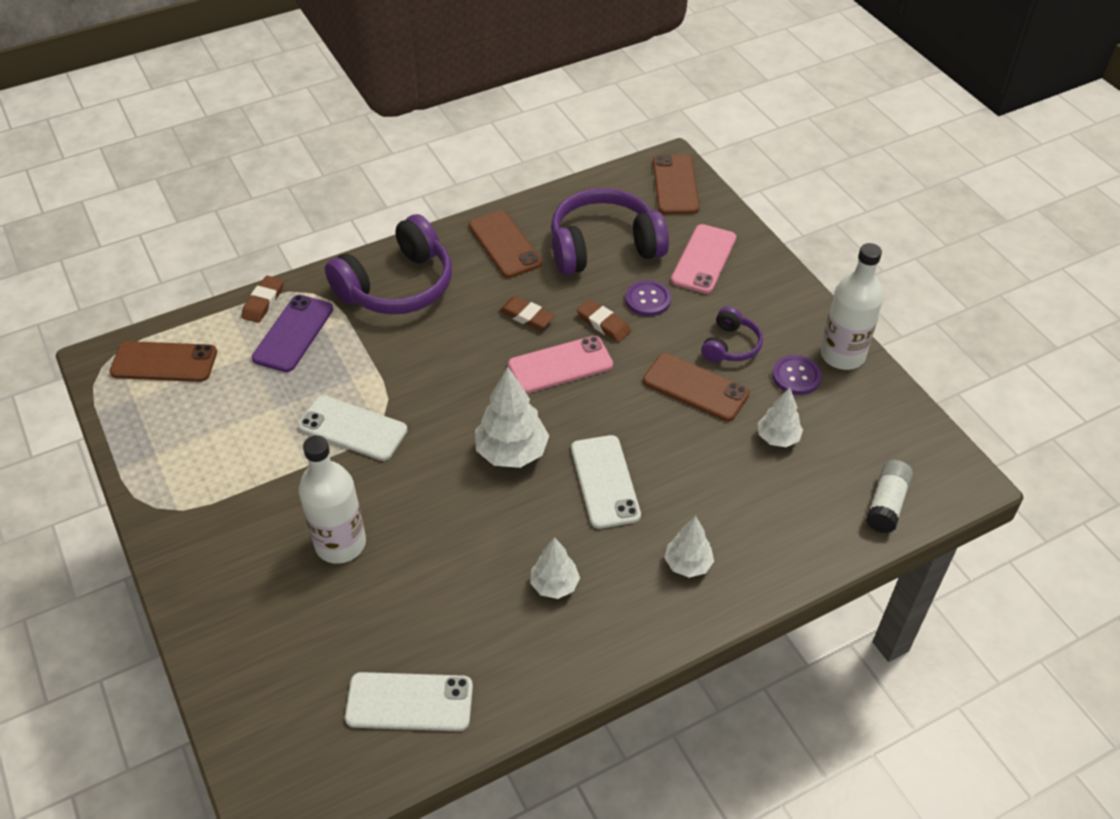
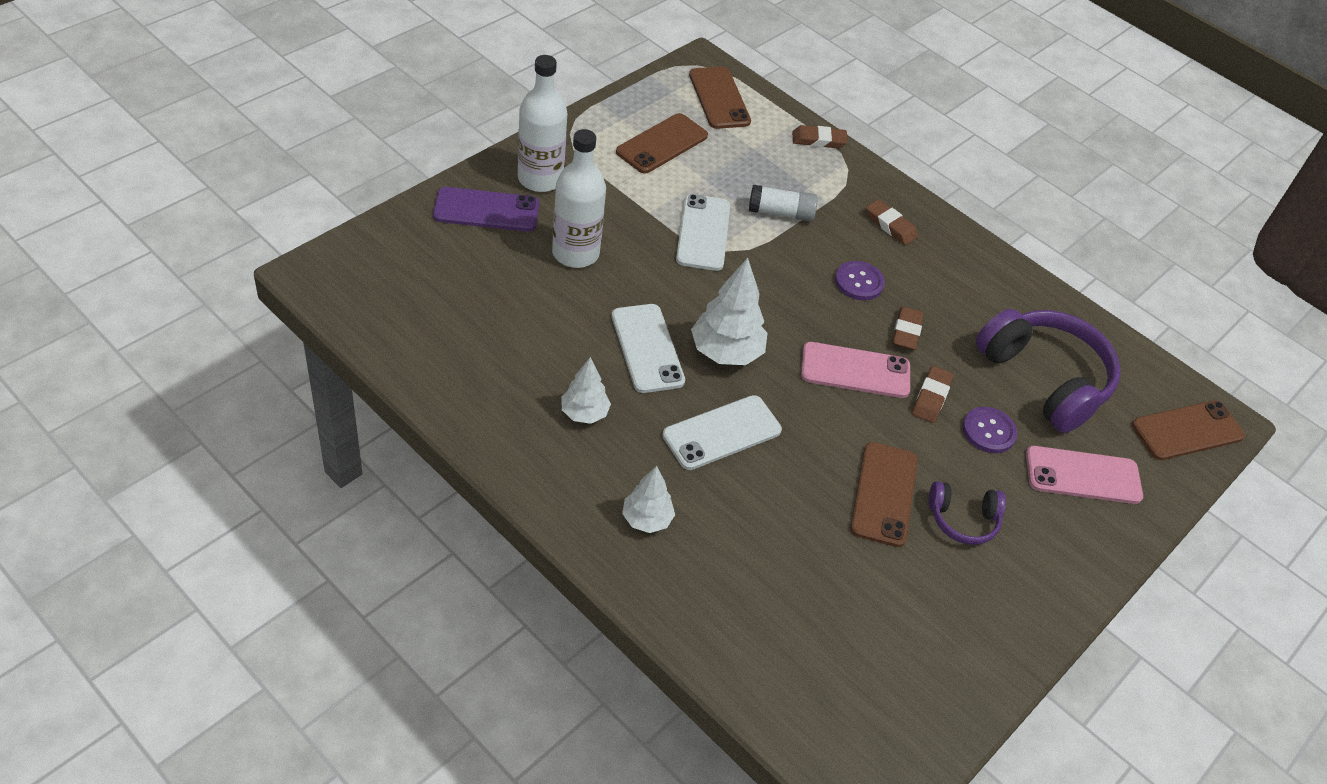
camera: 65 degrees right, 0 degrees up
purple phone [252,295,333,372] -> purple phone moved to [433,187,539,232]
purple headphones [325,214,452,315] -> brown eraser [866,199,918,245]
white phone [345,672,473,731] -> white phone moved to [611,304,685,393]
brown phone [469,210,542,278] -> brown phone moved to [616,113,708,173]
pink phone [508,336,613,393] -> pink phone turned 45 degrees counterclockwise [801,342,910,398]
white tree [758,387,803,447] -> none
purple button [772,355,822,395] -> purple button moved to [835,261,885,300]
white bottle [821,243,883,370] -> white bottle moved to [518,55,567,192]
white glue stick [866,460,913,533] -> white glue stick moved to [749,185,818,221]

